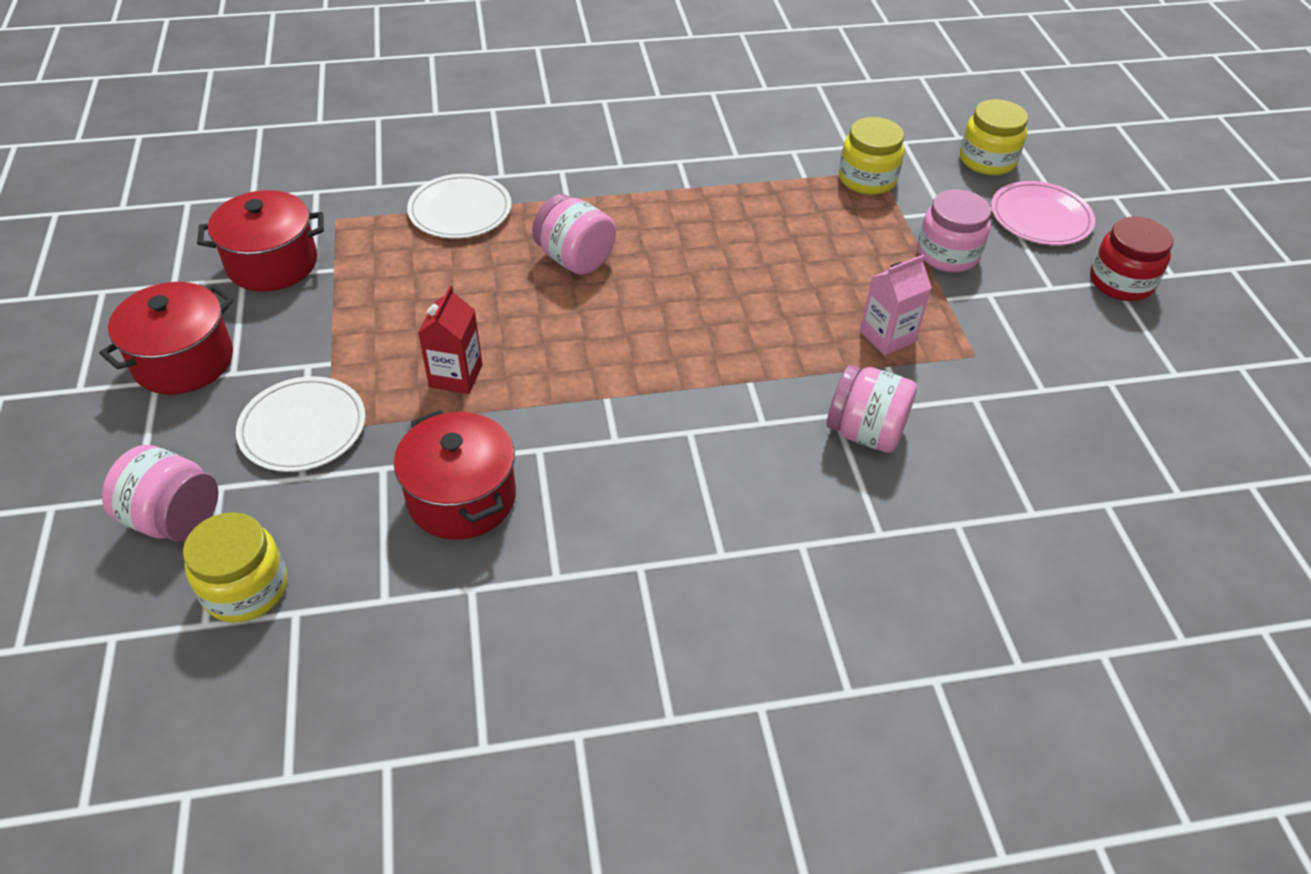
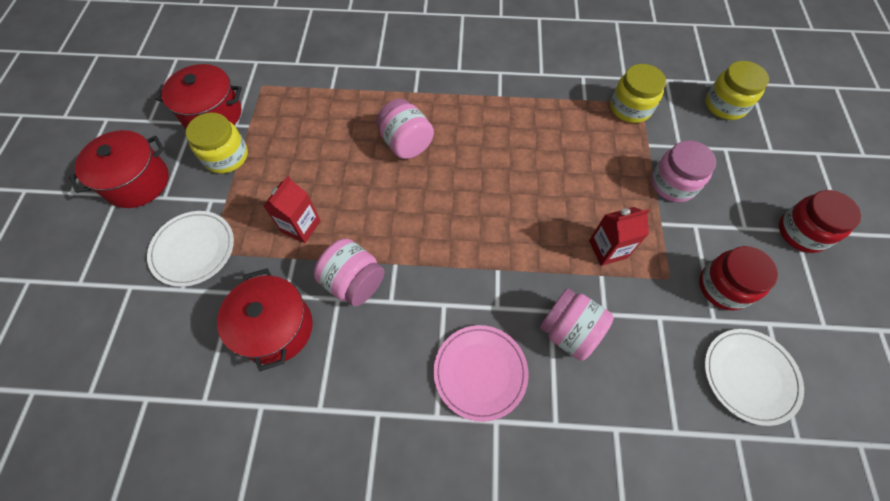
camera: 15 degrees right, 15 degrees up
pink jar [102,445,219,542] -> pink jar moved to [314,238,385,307]
yellow jar [183,512,287,623] -> yellow jar moved to [186,112,248,174]
white plate [407,174,512,239] -> white plate moved to [705,329,804,426]
pink carton [860,255,932,356] -> red carton [589,207,650,266]
pink plate [991,181,1095,245] -> pink plate moved to [434,325,528,422]
none -> red jar [699,246,778,311]

